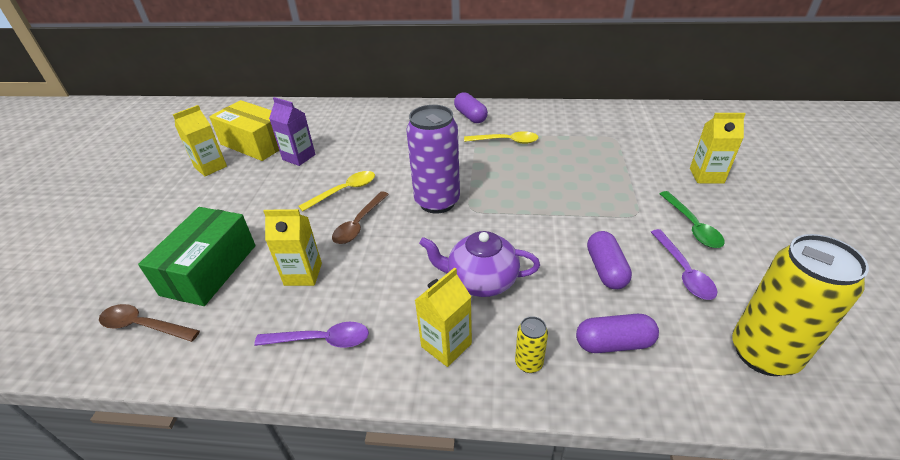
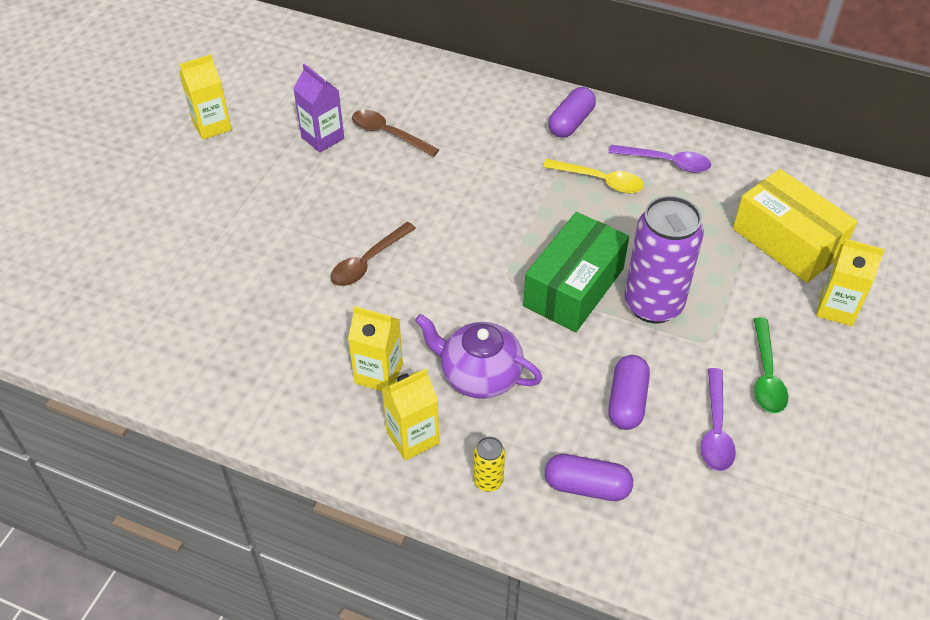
camera: 15 degrees right, 10 degrees up
brown spoon [99,304,200,342] -> brown spoon moved to [352,110,440,157]
green box [138,207,256,306] -> green box moved to [523,212,629,332]
yellow box [209,100,279,161] -> yellow box moved to [733,169,858,283]
purple spoon [254,322,369,348] -> purple spoon moved to [608,145,711,173]
yellow carton [263,209,322,286] -> yellow carton moved to [348,306,403,391]
yellow spoon [298,171,375,211] -> none
purple can [406,105,460,214] -> purple can moved to [624,196,704,323]
purple capsule [454,92,488,123] -> purple capsule turned 45 degrees clockwise [548,87,596,138]
yellow can [732,234,869,376] -> none

